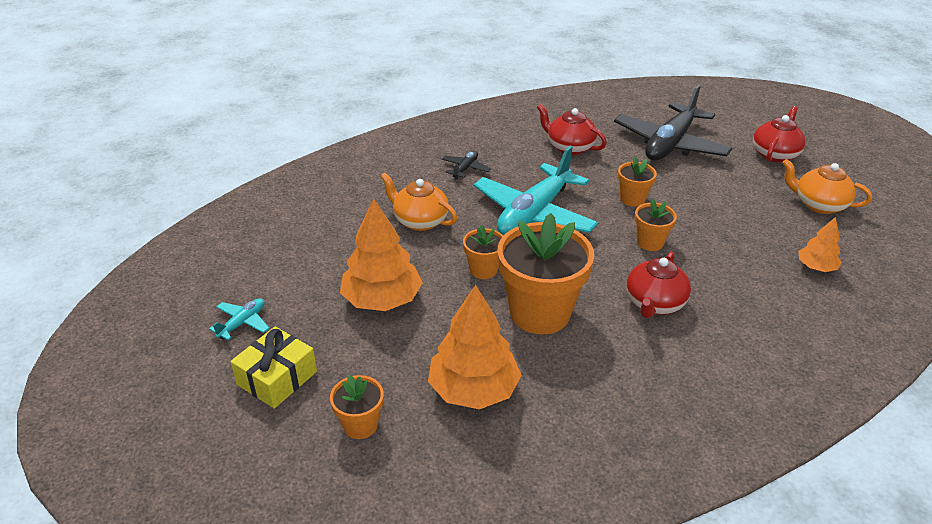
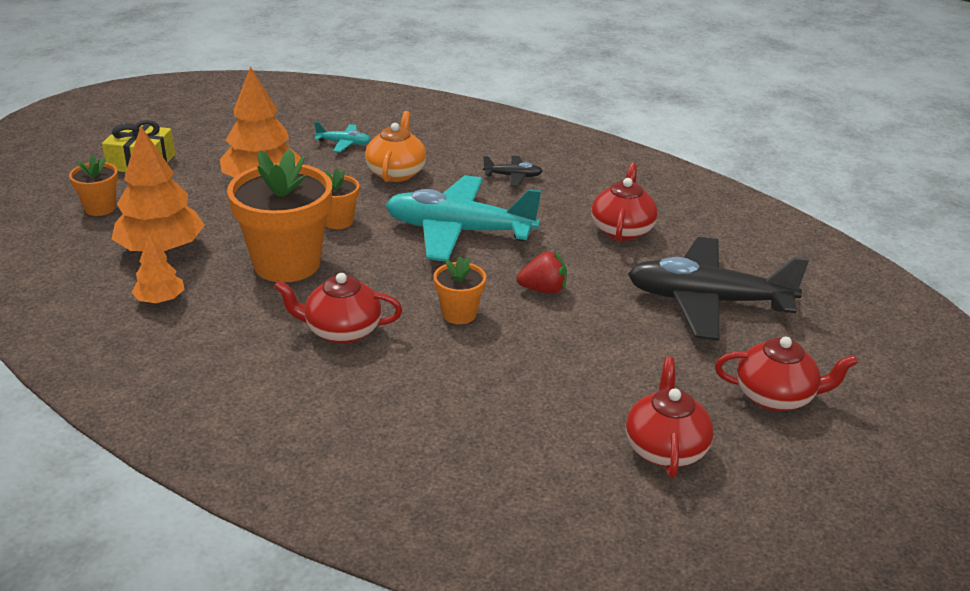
camera: 65 degrees right, 5 degrees down
turquoise plane [209,298,270,340] -> turquoise plane moved to [314,122,371,152]
orange flower pot [618,157,657,207] -> red strawberry [517,251,567,294]
orange teapot [782,159,872,214] -> red teapot [626,357,714,478]
orange tree [798,217,842,272] -> orange tree moved to [132,234,184,303]

